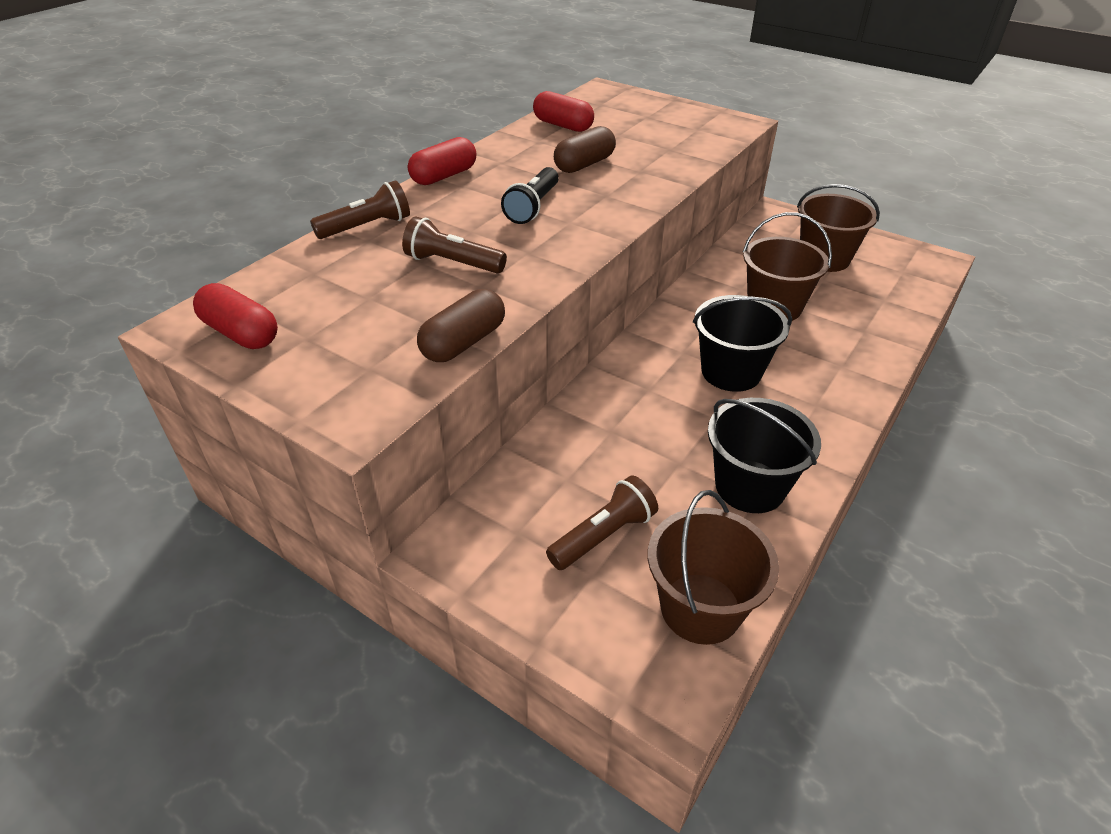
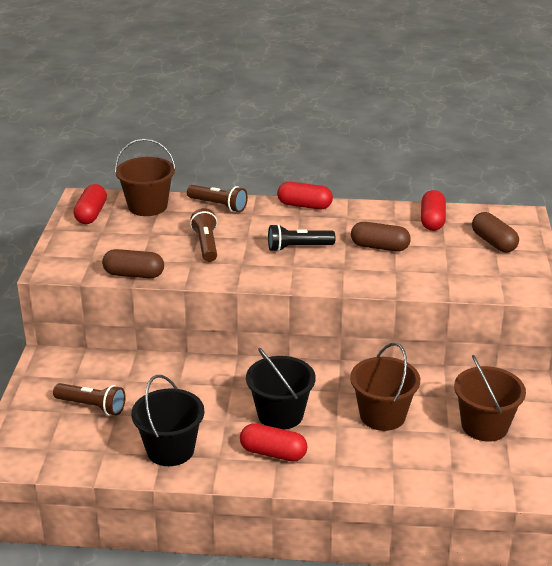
camera: 60 degrees right, 10 degrees down
brown bucket [648,490,779,645] -> brown bucket moved to [115,139,176,216]
none -> red capsule [240,423,307,462]
none -> brown capsule [472,212,519,252]

